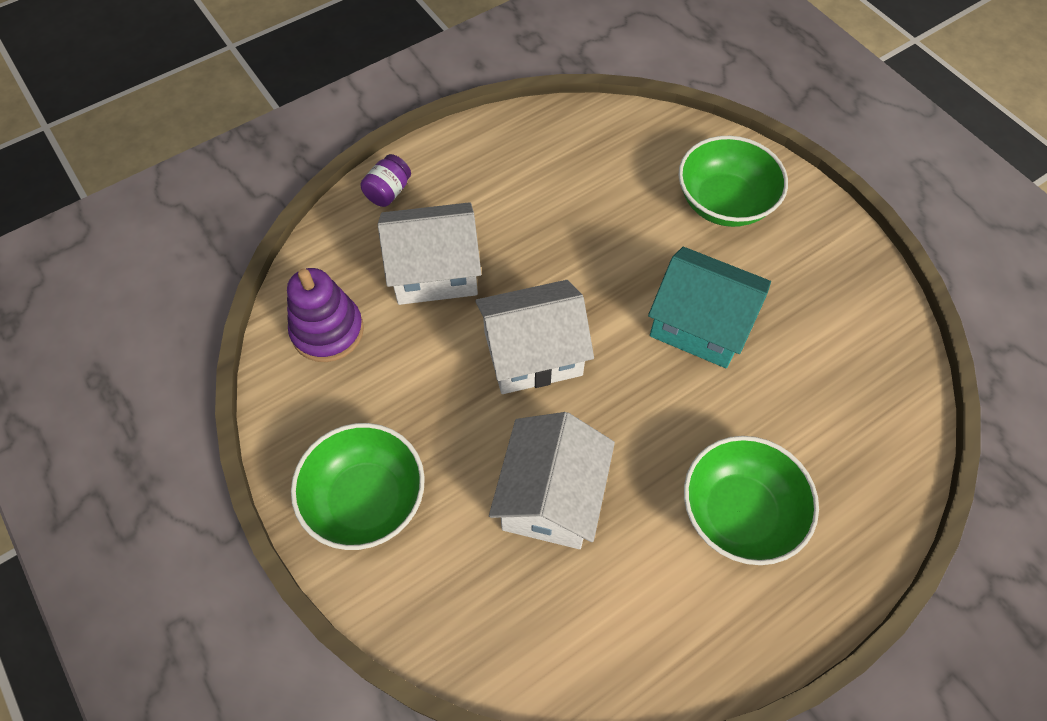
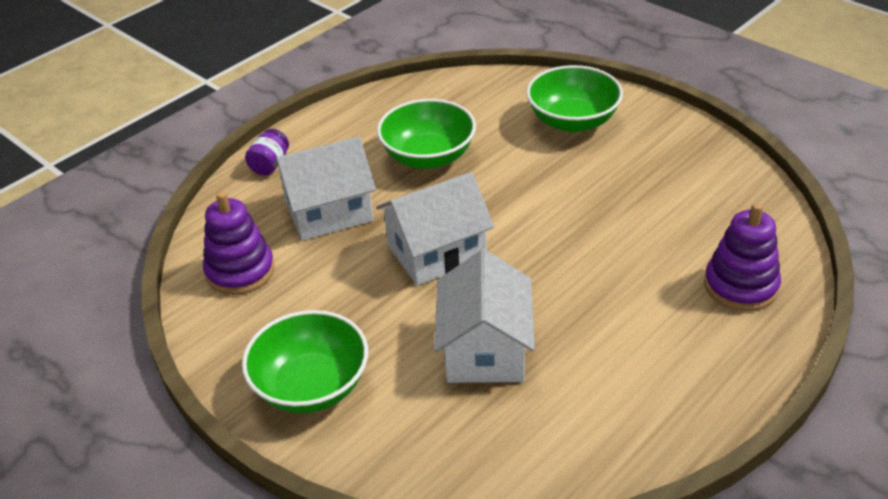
camera: 10 degrees left, 20 degrees down
turquoise house [648,247,771,368] -> none
green bowl [684,436,819,565] -> green bowl moved to [377,99,476,169]
none -> purple stacking toy [704,203,781,311]

